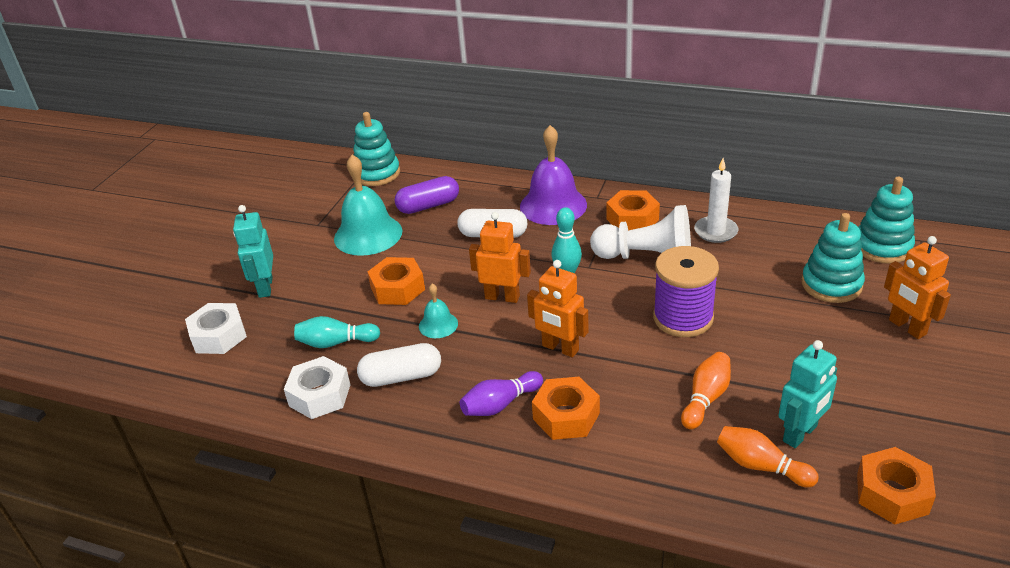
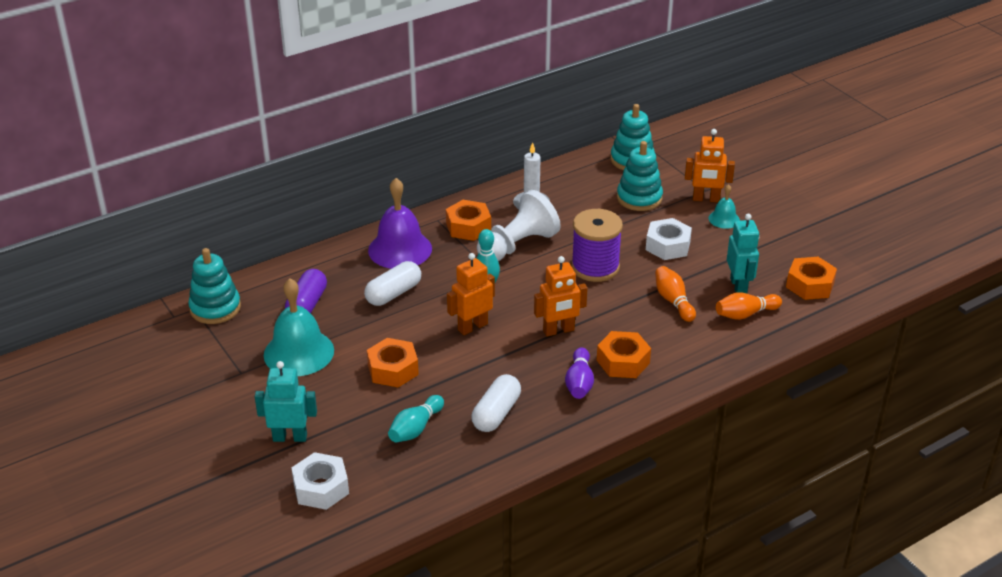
camera: 55 degrees left, 0 degrees up
turquoise robot [233,205,273,298] -> turquoise robot turned 150 degrees clockwise [255,361,317,442]
white nut [284,356,351,419] -> white nut moved to [646,218,692,260]
turquoise bell [419,284,458,338] -> turquoise bell moved to [708,184,740,229]

